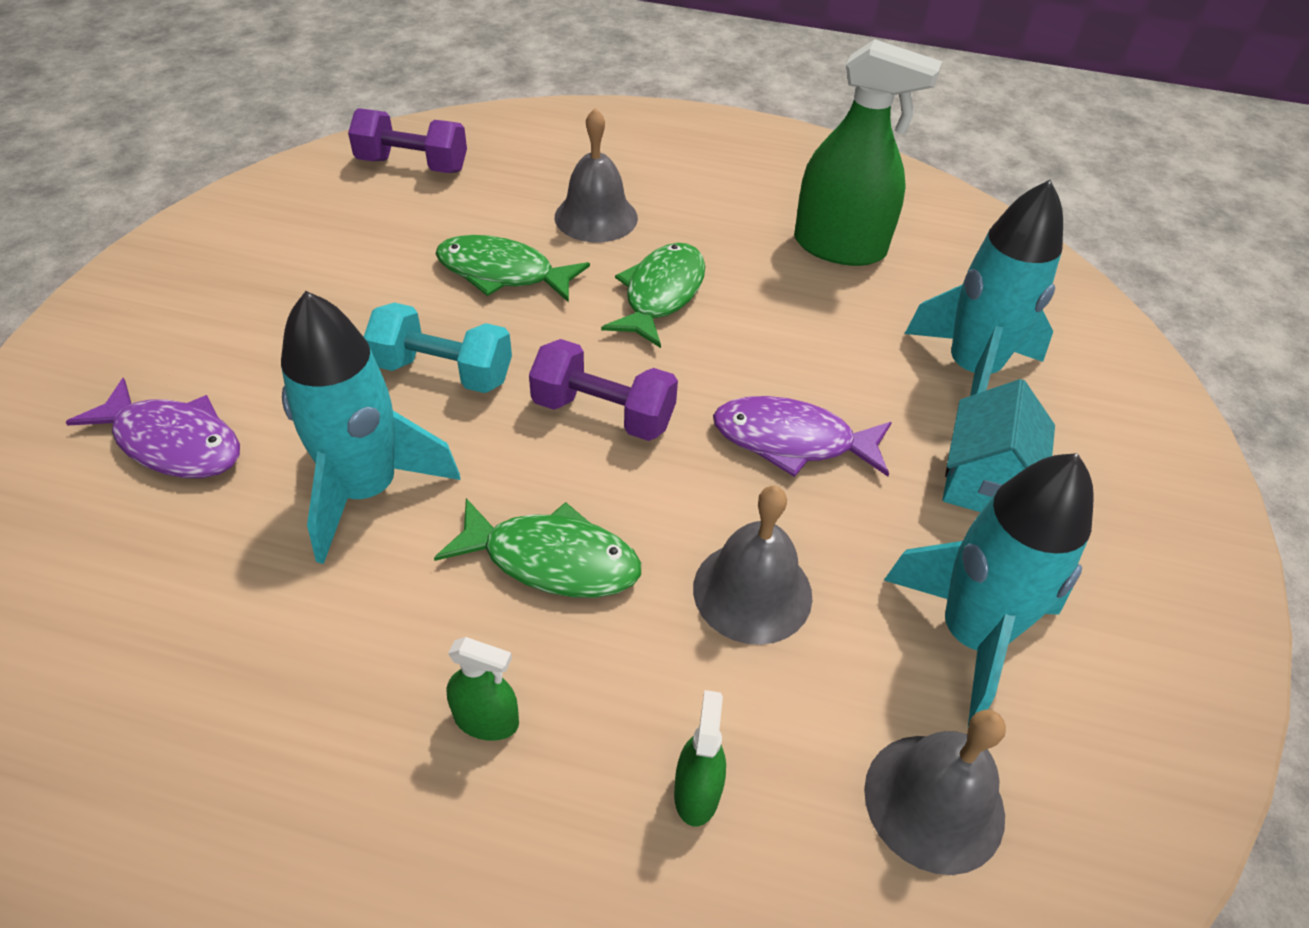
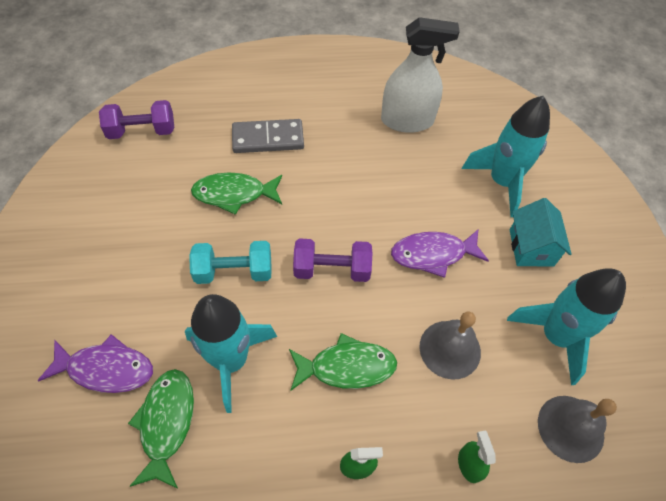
camera: 20 degrees left, 10 degrees up
grey bell [555,108,638,242] -> grey domino [232,119,304,153]
green fish [601,243,705,348] -> green fish moved to [128,369,194,489]
green spray bottle [794,39,942,266] -> white spray bottle [381,17,460,133]

